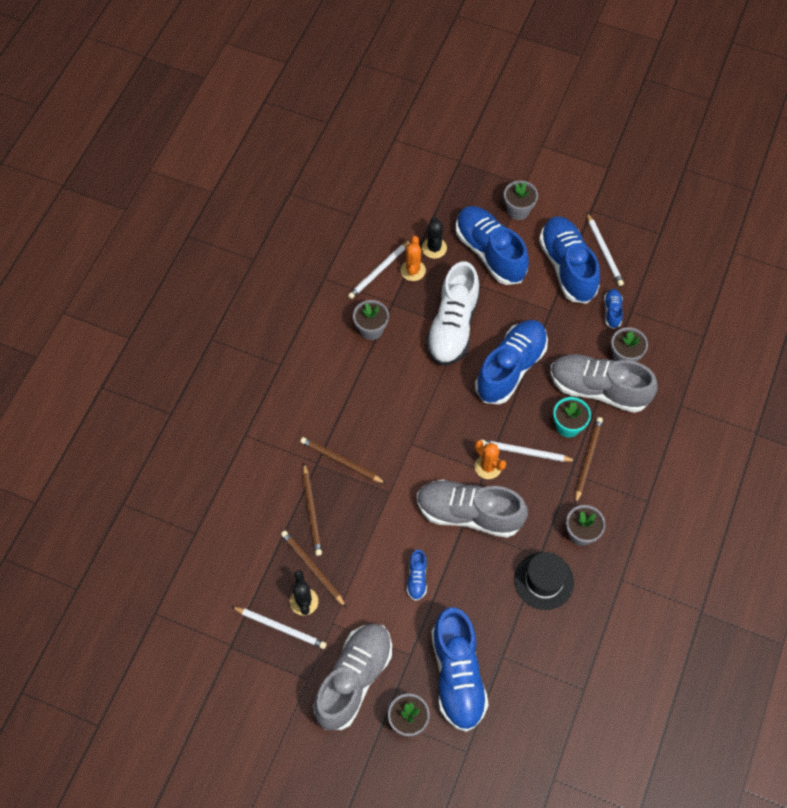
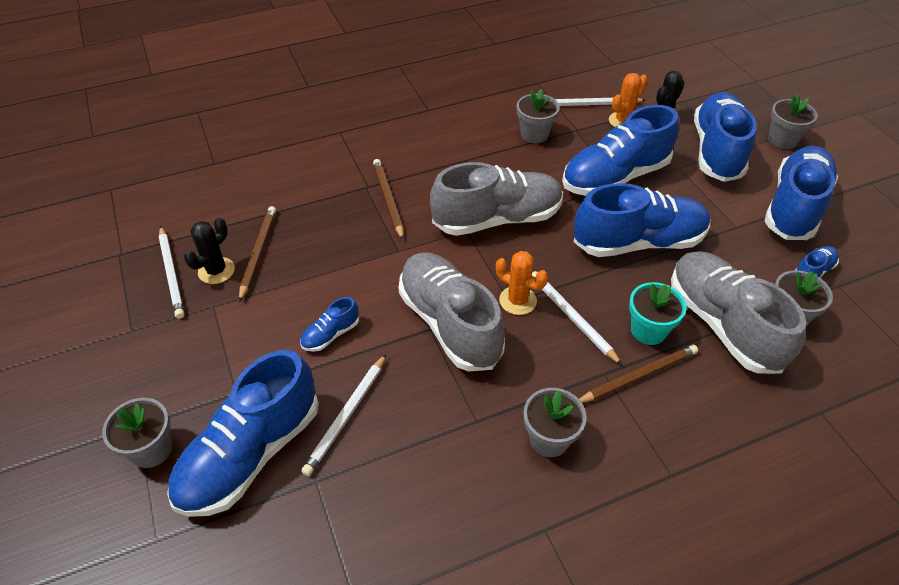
camera: 45 degrees right, 15 degrees down
brown pencil [303,463,322,556] -> none
grey shoe [313,624,392,730] -> grey shoe moved to [430,162,563,236]
white shoe [426,262,480,365] -> blue shoe [562,105,679,196]
orange cactus [475,440,506,479] -> orange cactus turned 60 degrees counterclockwise [496,251,548,315]
black hat [514,552,574,610] -> none
white pencil [587,213,624,286] -> white pencil moved to [301,354,386,476]

